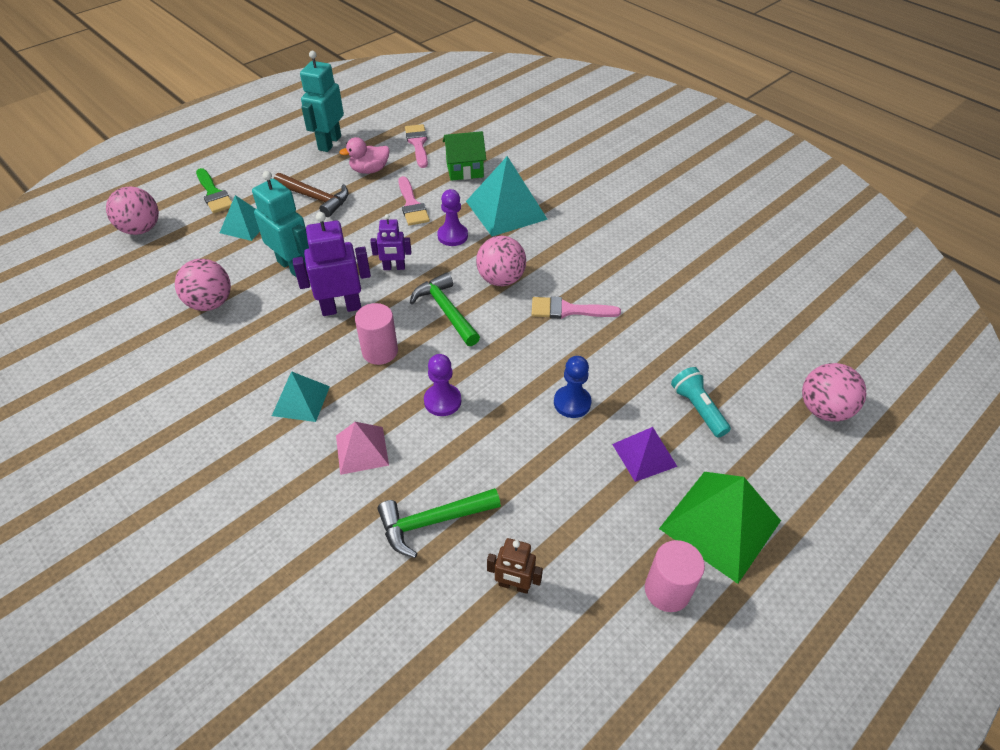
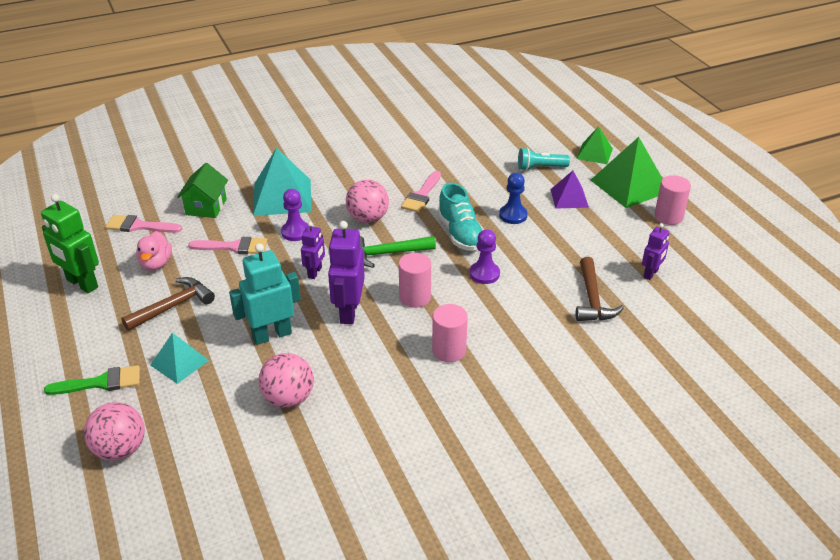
camera: 70 degrees left, 10 degrees down
turquoise pyramid [272,371,330,422] -> pink cylinder [432,304,468,362]
turquoise robot [300,51,344,152] -> green robot [41,194,99,293]
pink pyramid [336,422,389,475] -> none
green hammer [378,488,501,558] -> brown hammer [576,257,624,321]
brown robot [487,538,543,594] -> purple robot [642,223,669,280]
pink ball [802,363,866,422] -> none
none -> turquoise shoe [438,183,482,251]
none -> green pyramid [576,126,613,164]

